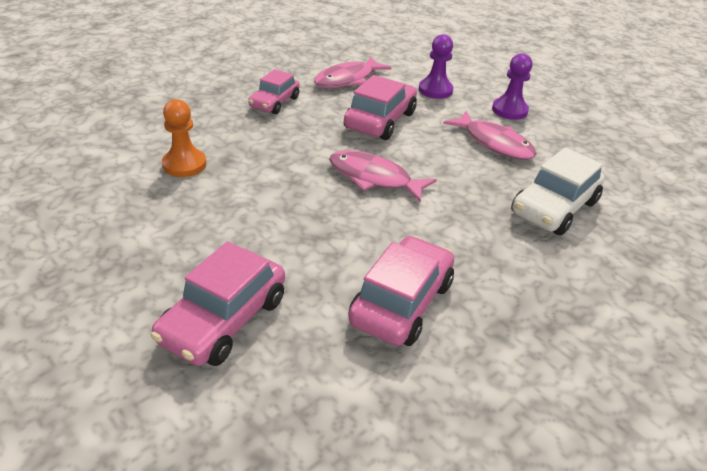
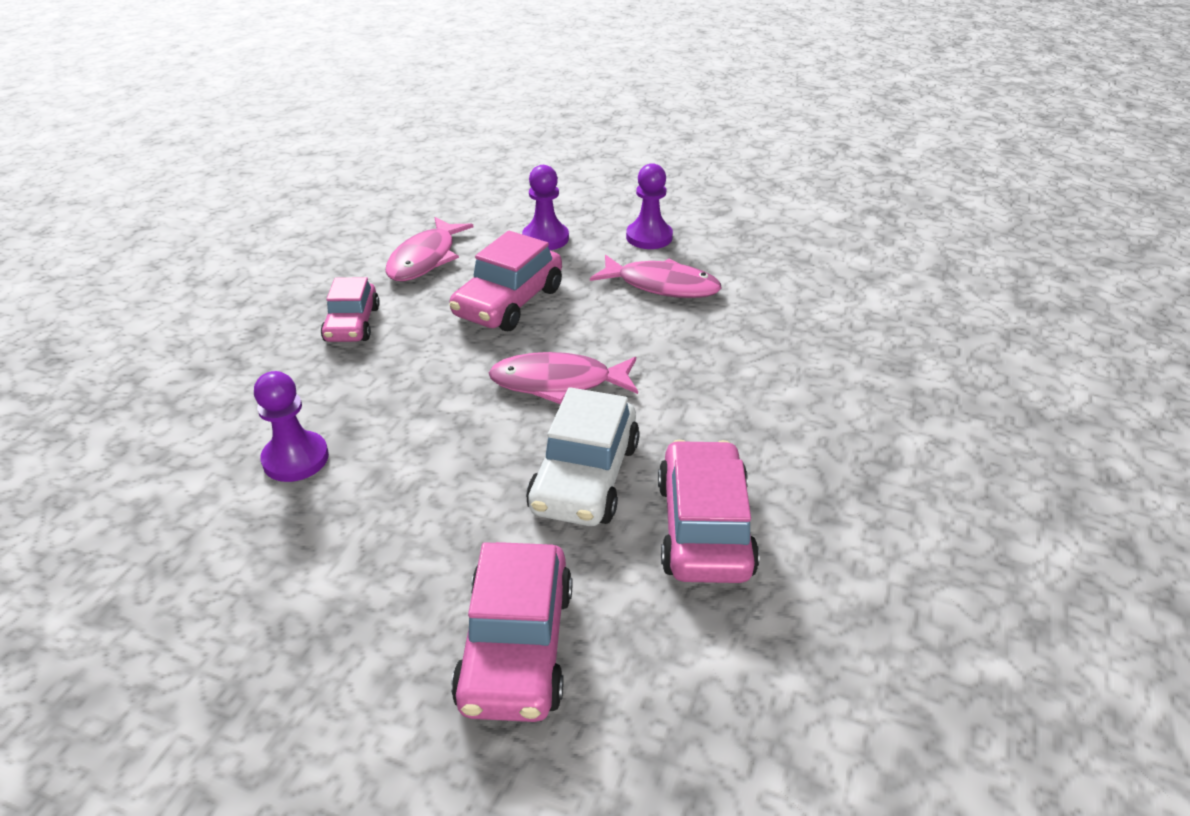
camera: 25 degrees left, 0 degrees up
orange pawn [162,99,206,177] -> purple pawn [254,371,329,482]
pink car [344,75,417,140] -> pink car turned 150 degrees counterclockwise [449,231,562,331]
white car [511,147,605,235] -> white car moved to [526,387,640,526]

